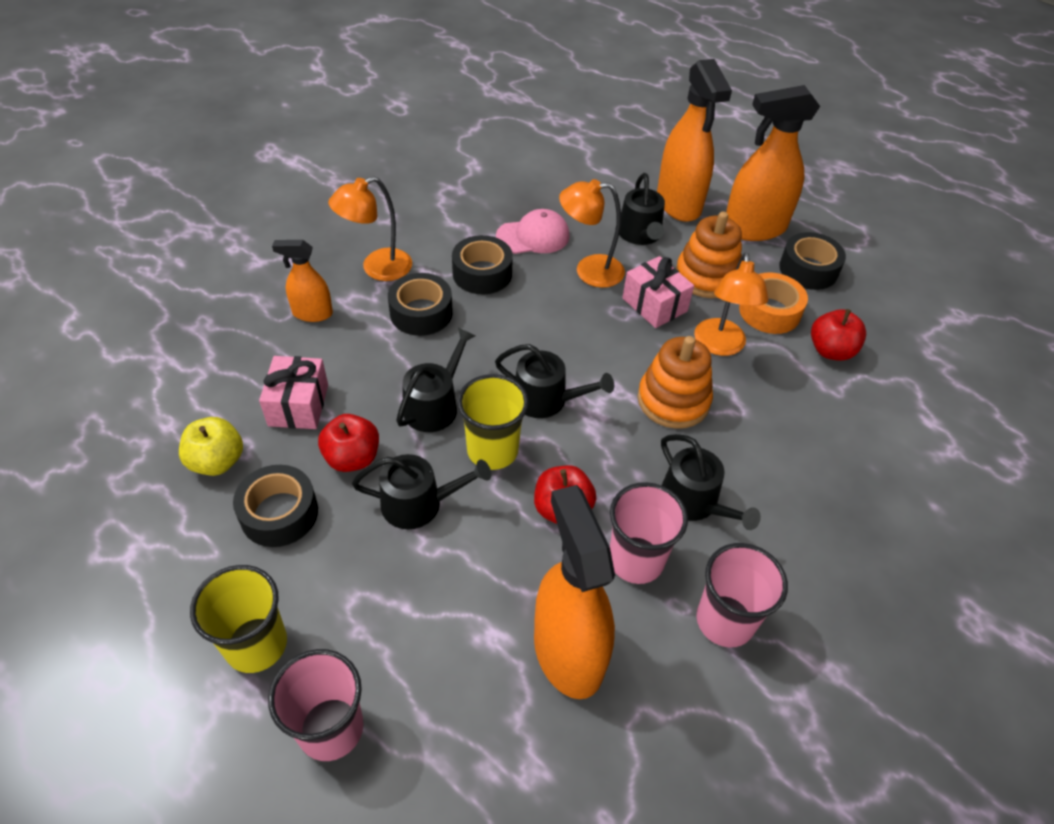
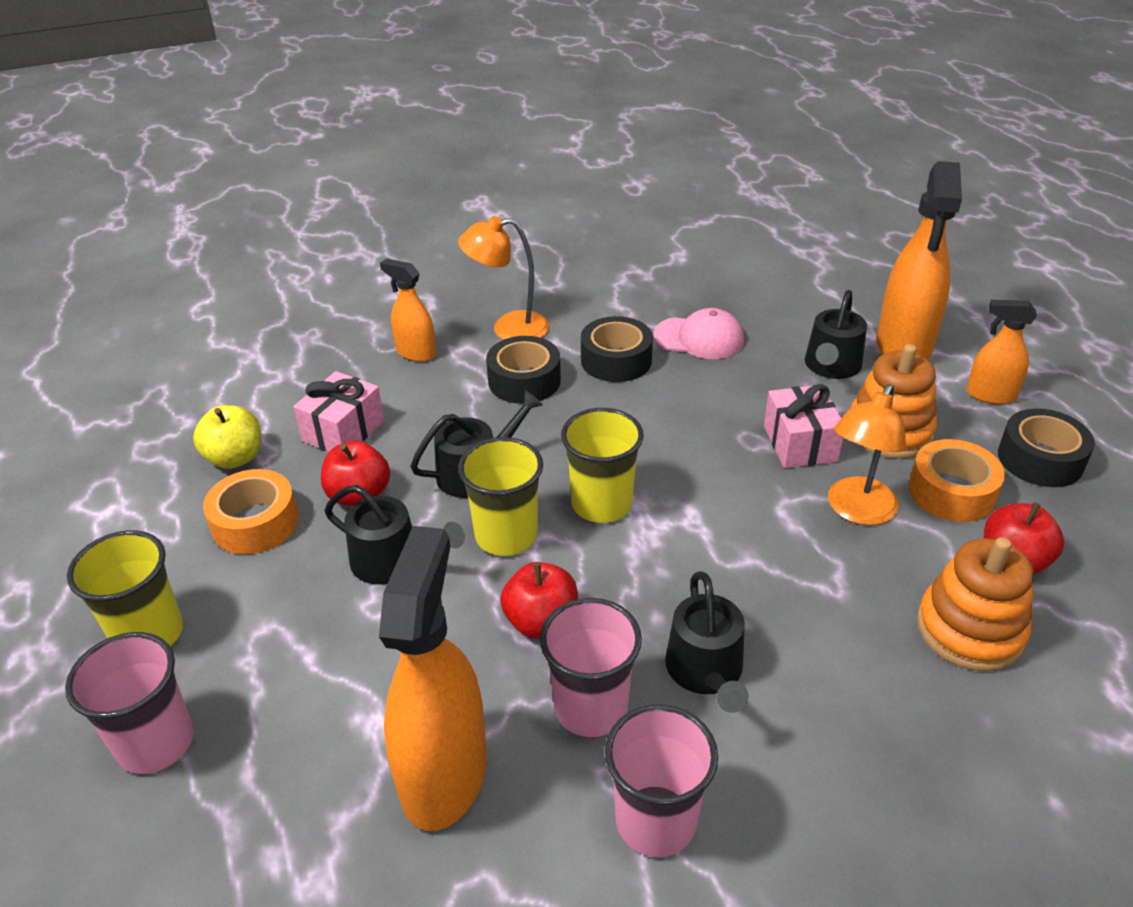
camera: 30 degrees right, 10 degrees down
black tape [233,465,318,547] -> orange tape [203,469,299,554]
black watering can [495,344,614,418] -> yellow cup [561,408,644,523]
orange lamp [559,179,625,288] -> none
orange stacking toy [637,336,713,429] -> orange stacking toy moved to [917,537,1034,671]
orange spray bottle [726,85,820,241] -> orange spray bottle [966,300,1037,404], size x0.54

